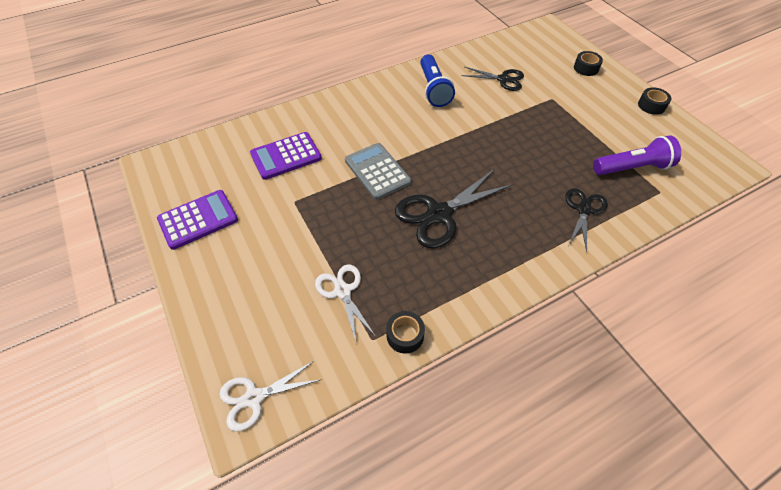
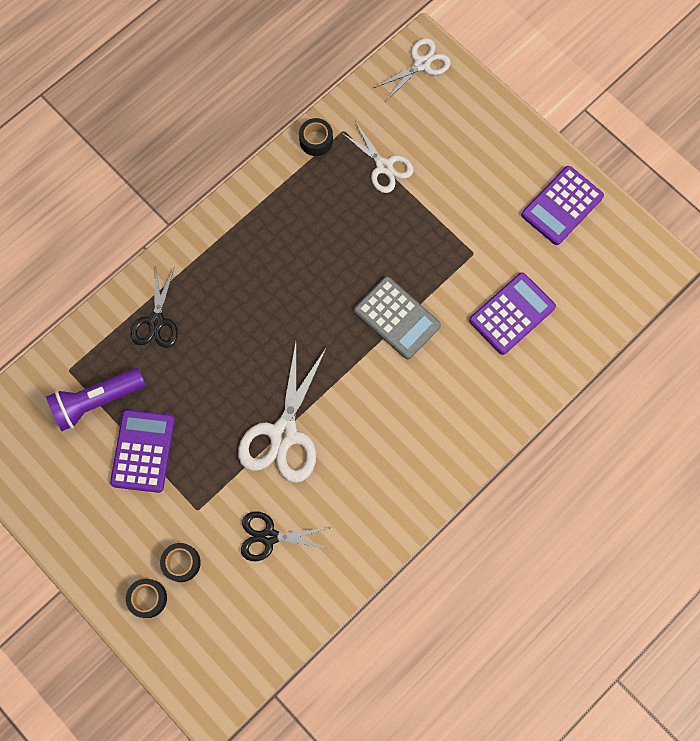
camera: 165 degrees right, 20 degrees up
black scissors [395,169,513,248] -> none
blue flashlight [420,54,455,107] -> none
black tape [638,87,671,115] -> black tape moved to [160,543,201,582]
none -> purple calculator [110,410,175,493]
none -> white scissors [238,342,327,483]

